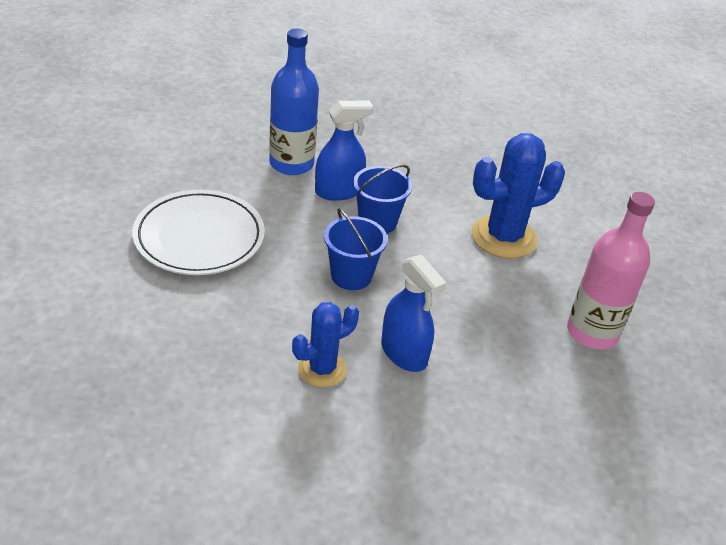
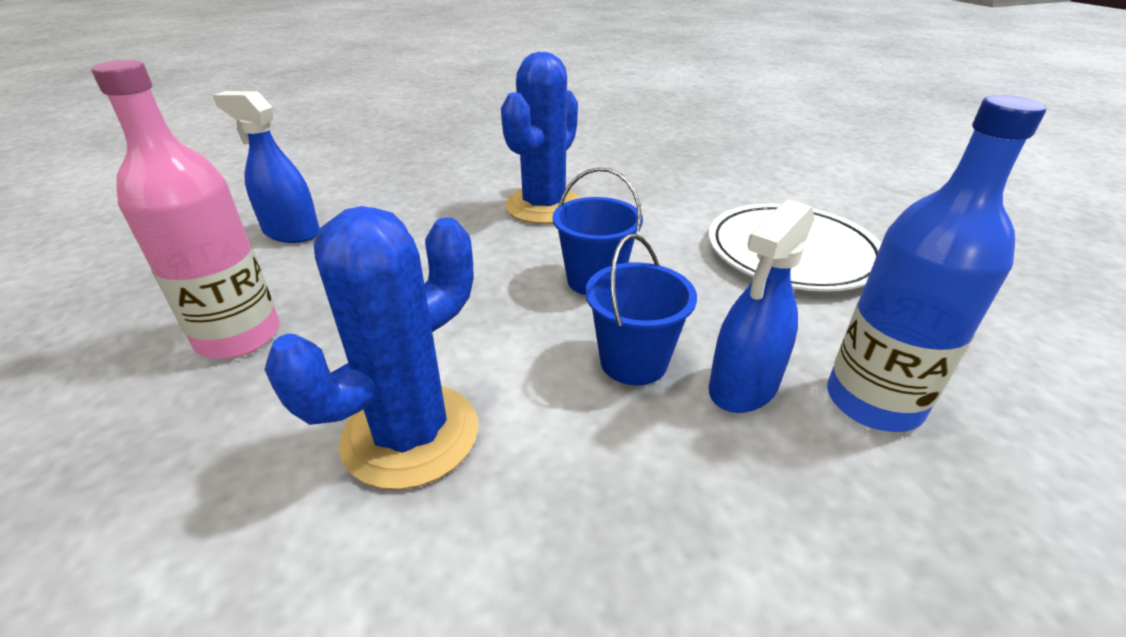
camera: 155 degrees right, 5 degrees down
blue cactus [292,302,359,388] -> blue cactus [501,52,581,224], size x1.63
blue spray bottle [381,255,447,372] -> blue spray bottle moved to [213,91,320,243]

